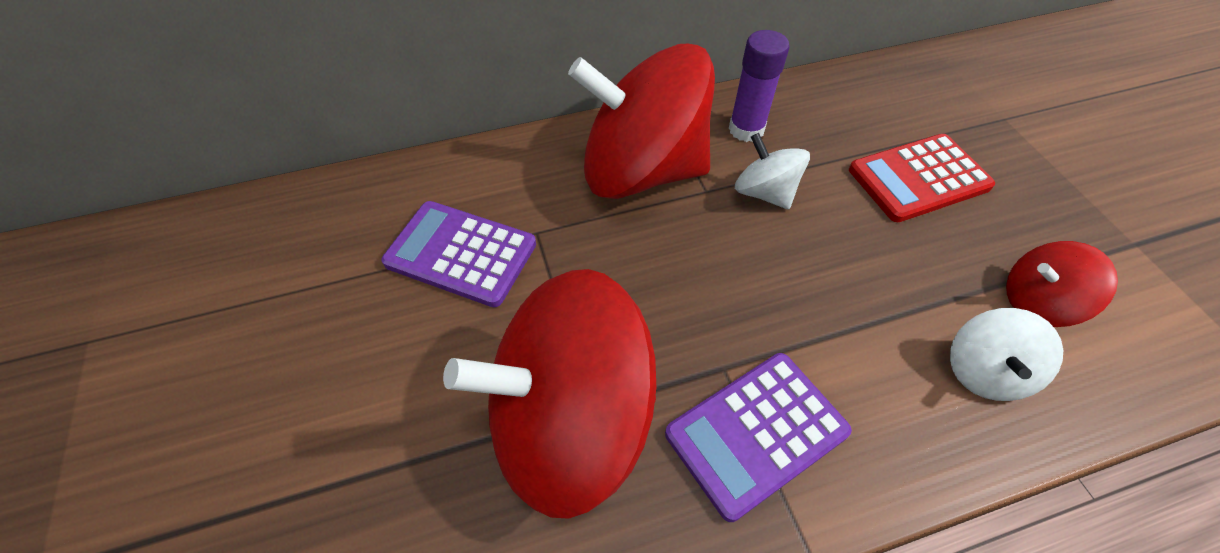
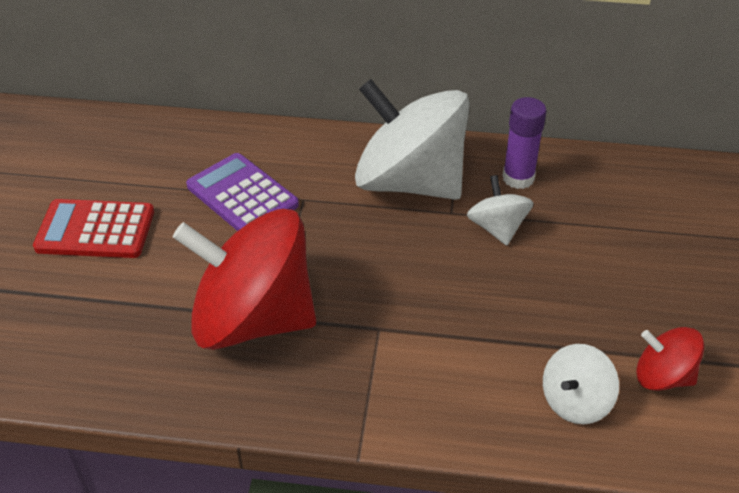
camera: 25 degrees right, 10 degrees down
red spinning top [568,44,715,199] -> white spinning top [355,79,470,200]
purple calculator [665,353,852,522] -> none
red calculator [849,134,995,222] -> red calculator moved to [33,199,154,258]

